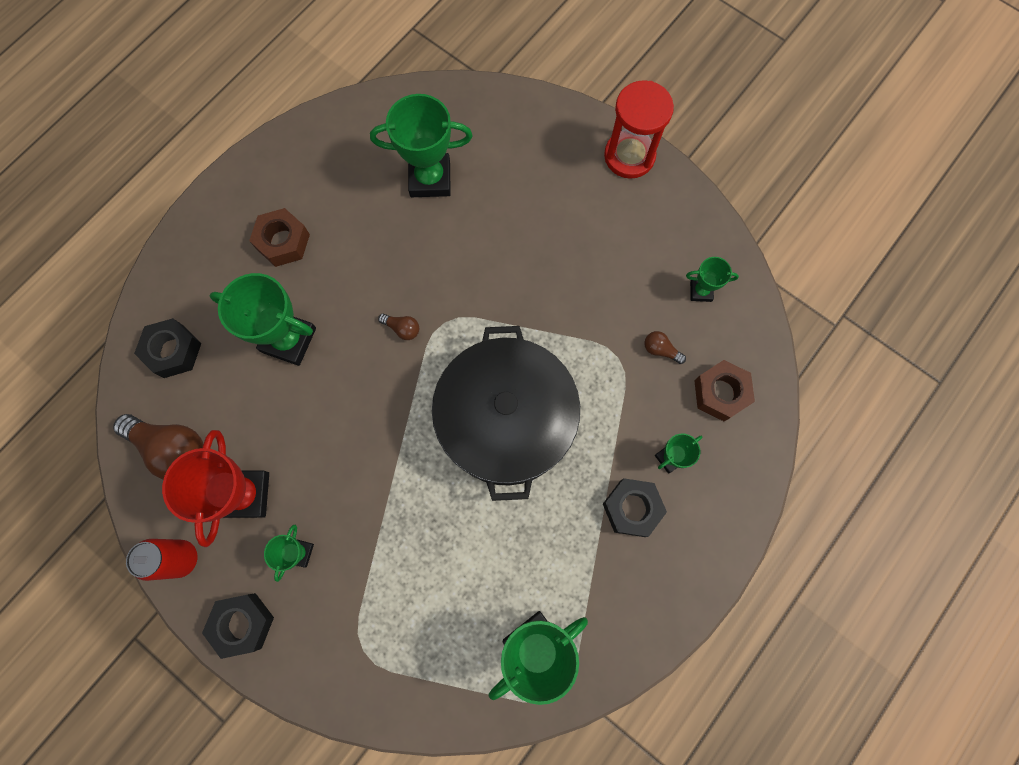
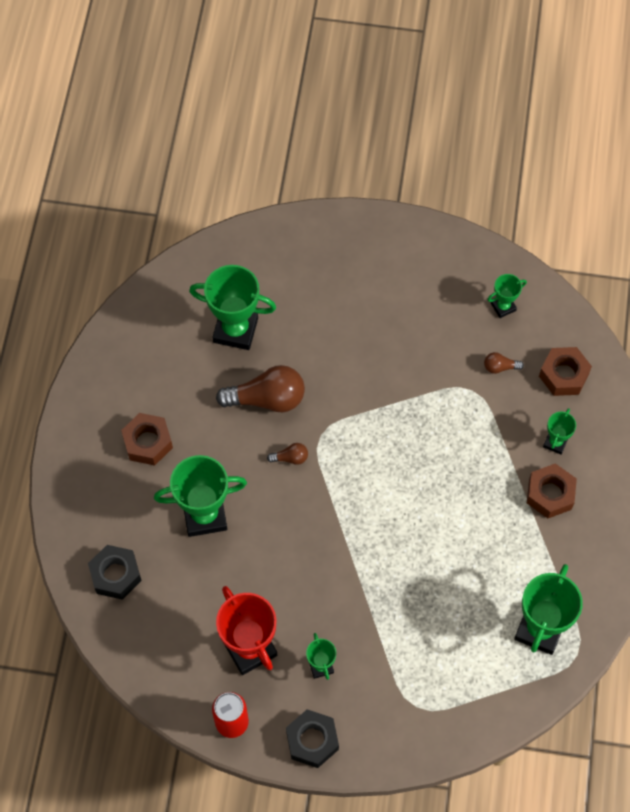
camera: 30 degrees left, 10 degrees down
brown light bulb [113,414,203,480] -> brown light bulb moved to [216,365,305,413]
green trophy [370,94,473,197] -> green trophy turned 45 degrees clockwise [189,265,276,350]
black pot [432,326,580,501] -> none
black nut [603,478,667,537] -> brown nut [527,463,577,518]
red hourglass [604,80,674,179] -> none

